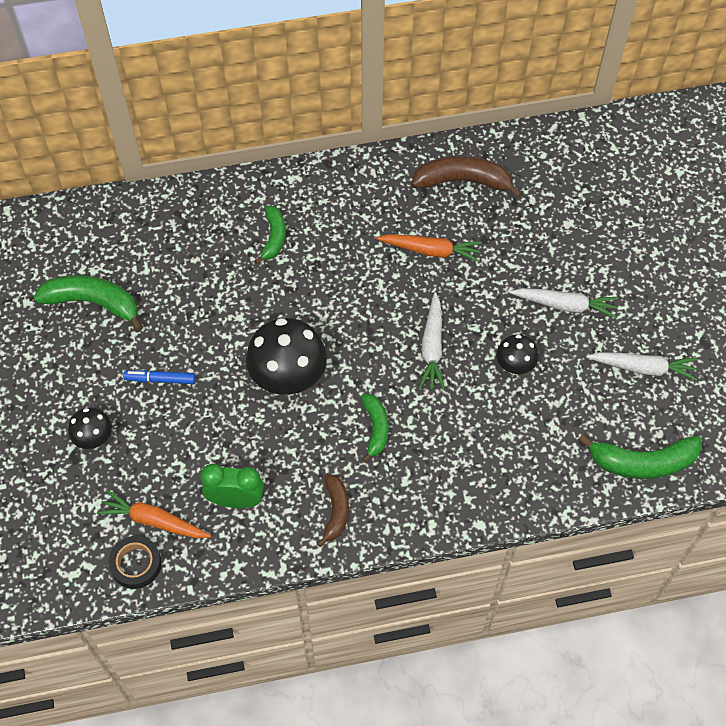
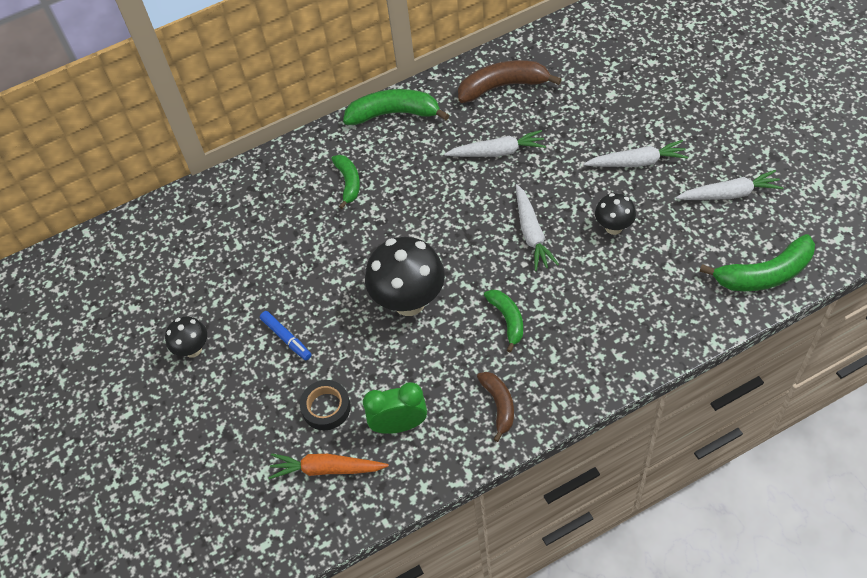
camera: 10 degrees left, 5 degrees down
green banana [34,275,143,331] -> green banana moved to [343,89,449,125]
black mushroom [68,407,112,449] -> black mushroom moved to [165,316,207,357]
black tape [109,536,162,589] -> black tape moved to [300,380,351,430]
blue marker [123,370,195,384] -> blue marker turned 120 degrees counterclockwise [260,311,311,360]
orange carrot [376,234,482,262] -> white carrot [444,130,546,157]

